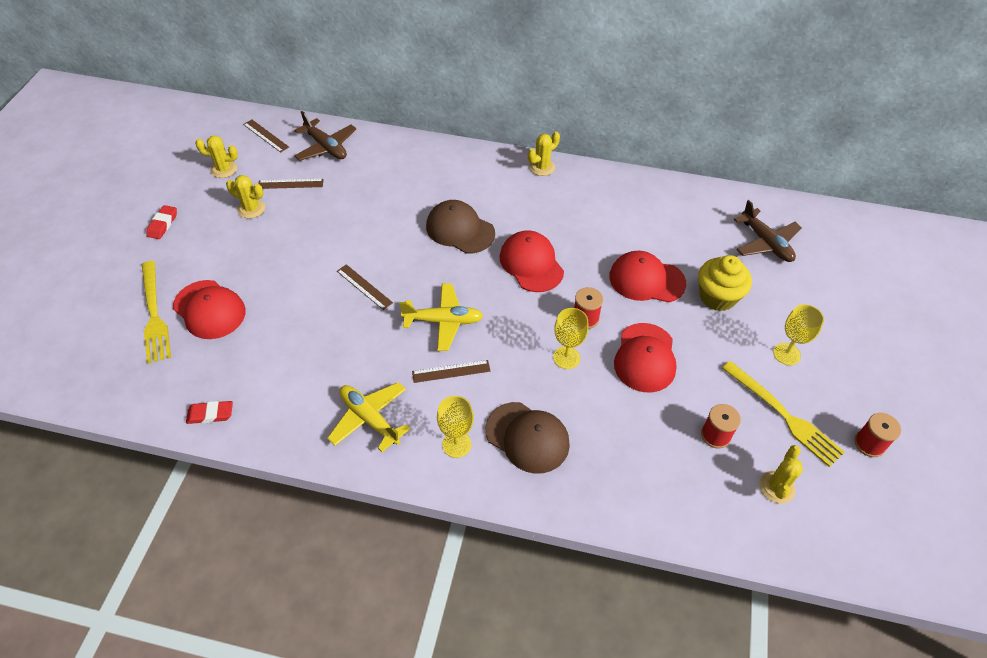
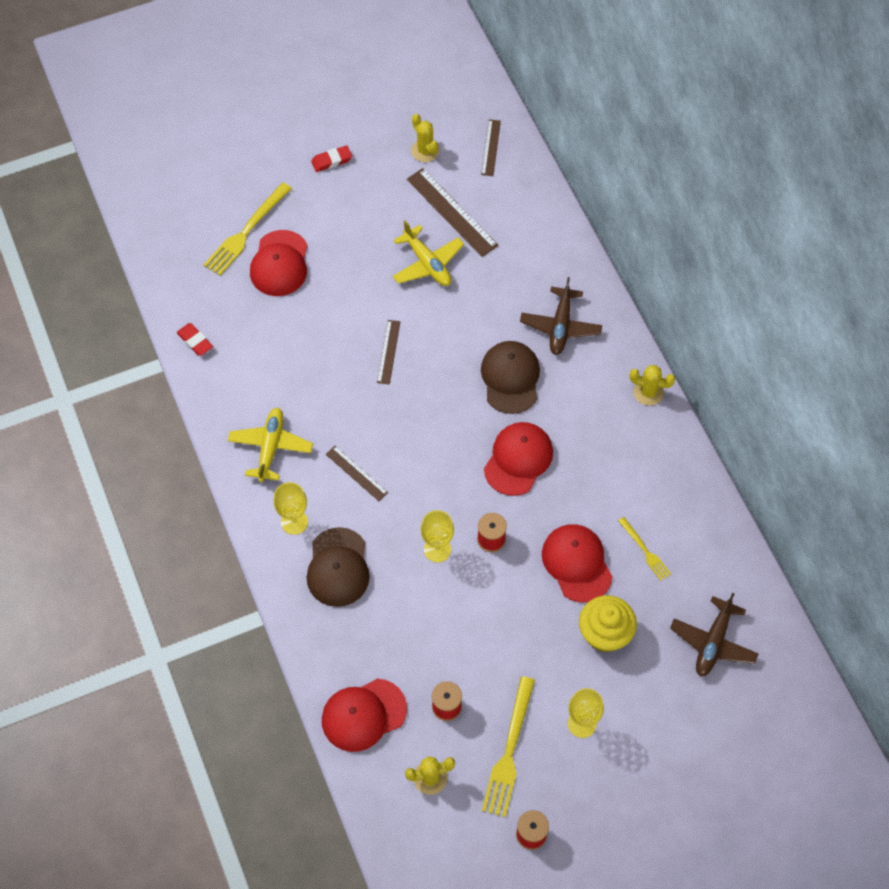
camera: 55 degrees right, 10 degrees up
yellow cactus [226,175,265,218] -> none
brown ruler [258,179,324,189] -> brown ruler [407,168,498,257], size x1.71
brown plane [294,111,356,161] -> brown plane moved to [520,277,602,355]
yellow plane [399,283,483,351] -> yellow plane moved to [393,220,464,286]
red cap [614,323,677,393] -> red cap moved to [322,679,407,752]
none -> yellow fork [618,517,671,581]

